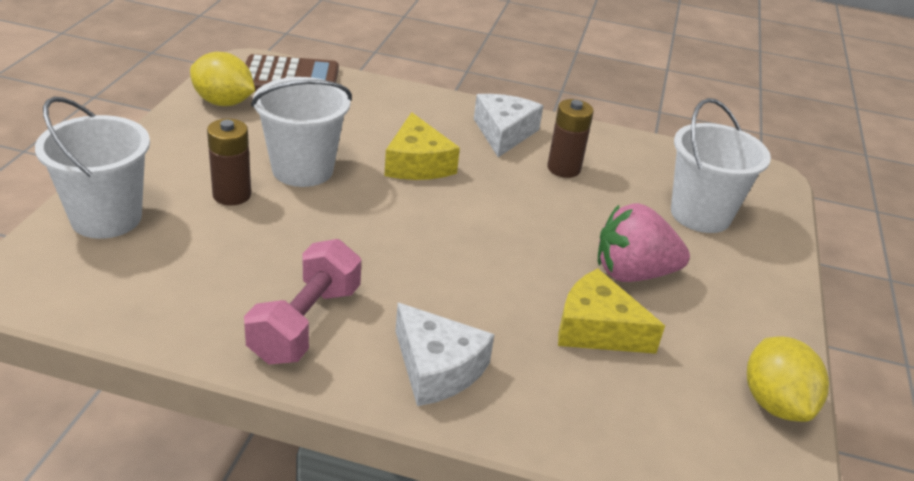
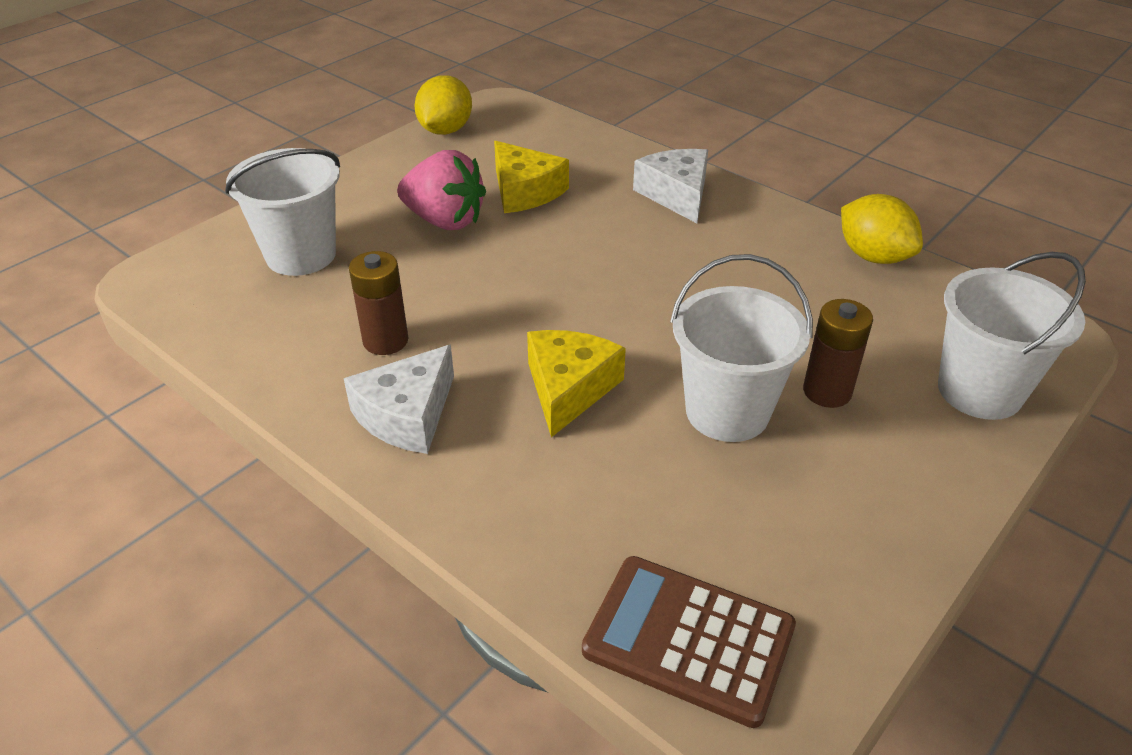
camera: 150 degrees left, 5 degrees up
yellow lemon [190,52,255,106] -> yellow lemon moved to [841,194,923,264]
pink dumbbell [244,239,361,364] -> none

